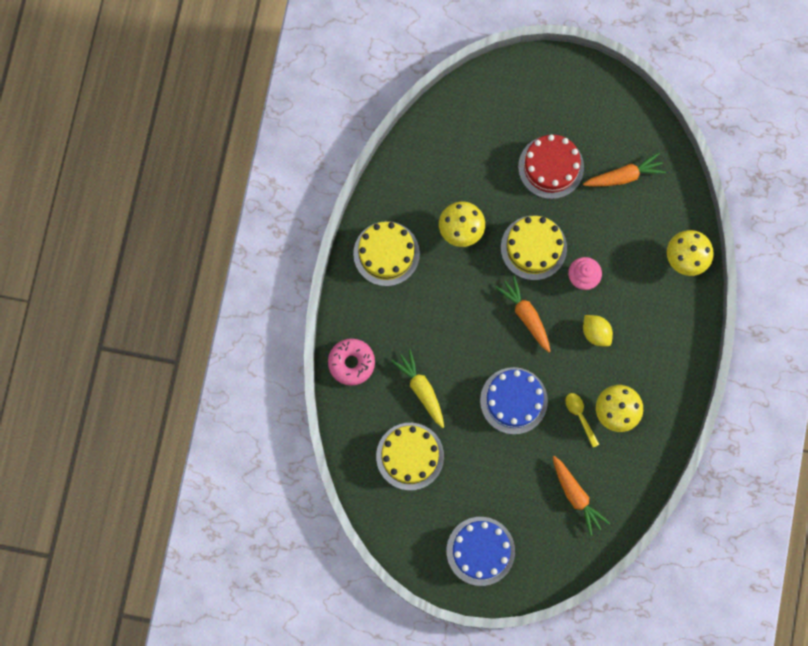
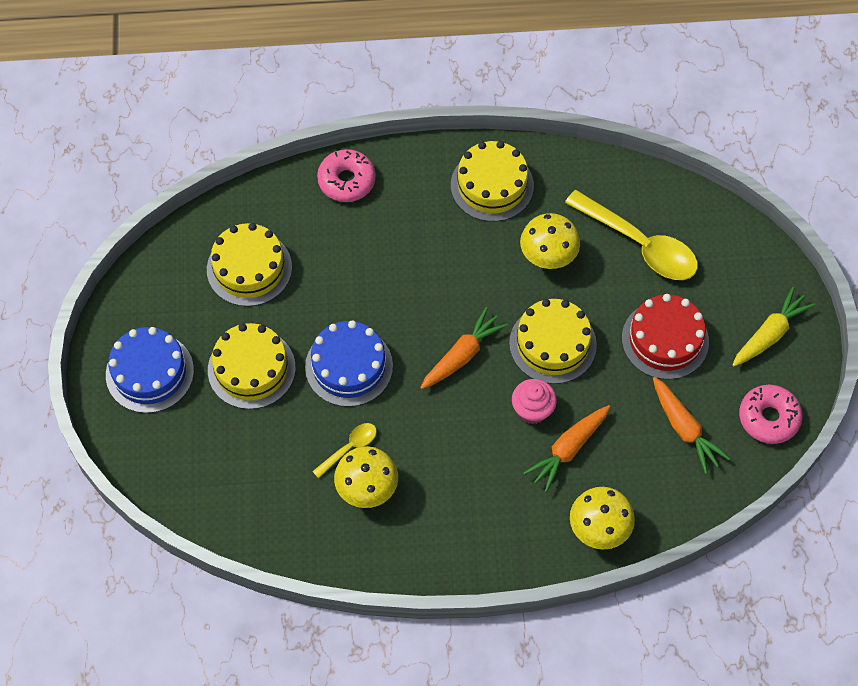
camera: 75 degrees right, 15 degrees down
yellow carrot [391,349,444,428] -> yellow carrot moved to [732,287,816,366]
orange carrot [553,456,610,536] -> orange carrot moved to [524,405,610,493]
yellow lemon [583,315,613,347] -> none
none -> yellow cake [208,323,296,409]
none -> yellow spoon [565,190,698,280]
none -> pink donut [739,385,803,444]

